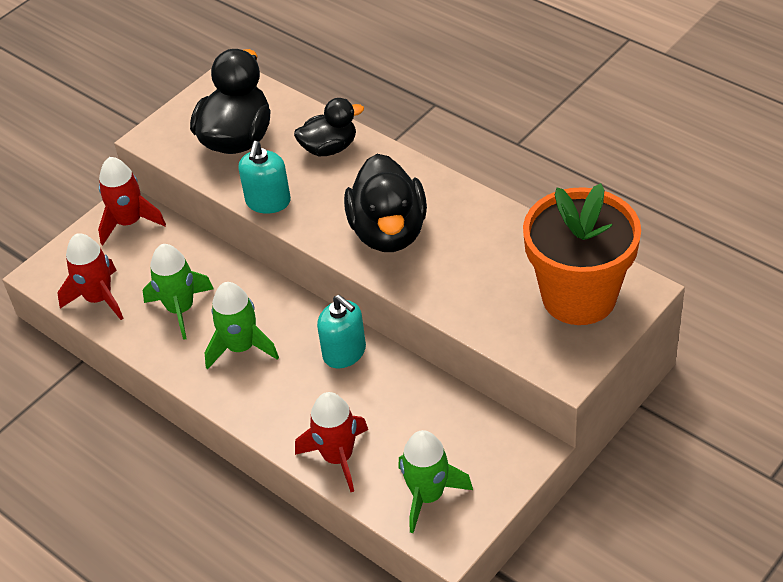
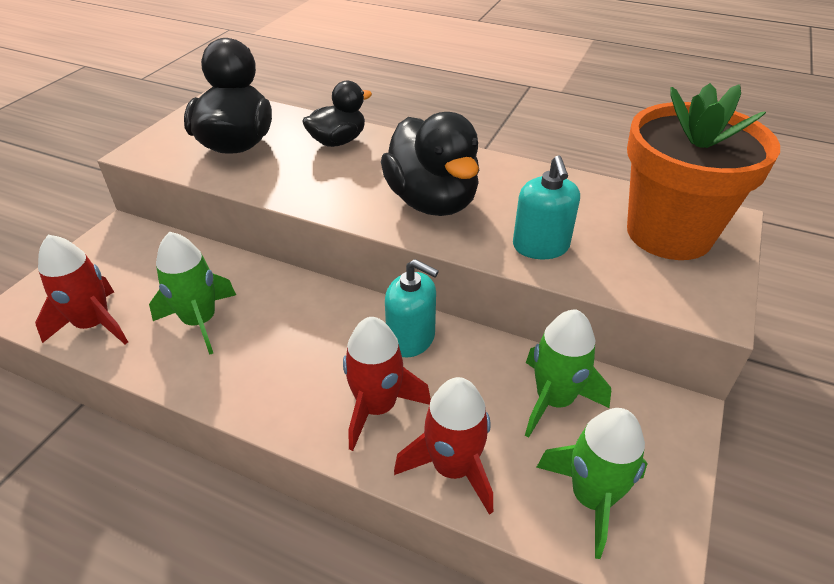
camera: 20 degrees left, 5 degrees down
red rocket [98,157,166,245] -> red rocket moved to [343,317,431,451]
green rocket [205,282,279,370] -> green rocket moved to [525,310,611,438]
turquoise soap dispenser [238,141,291,214] -> turquoise soap dispenser moved to [513,155,580,259]

